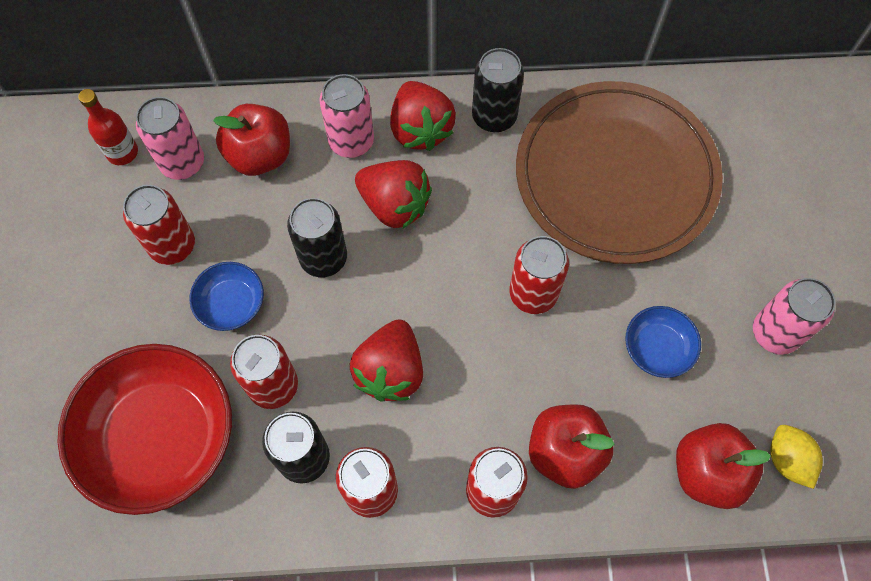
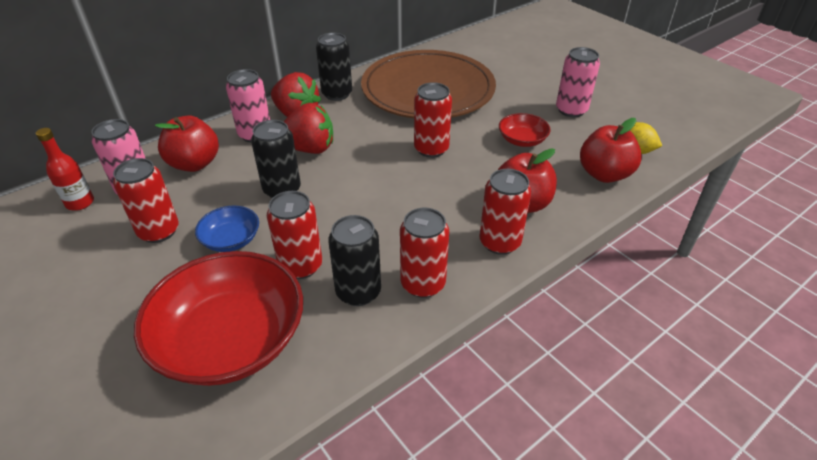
camera: 35 degrees left, 25 degrees down
red strawberry [350,320,423,401] -> none
blue bowl [625,306,701,378] -> red bowl [499,113,551,147]

